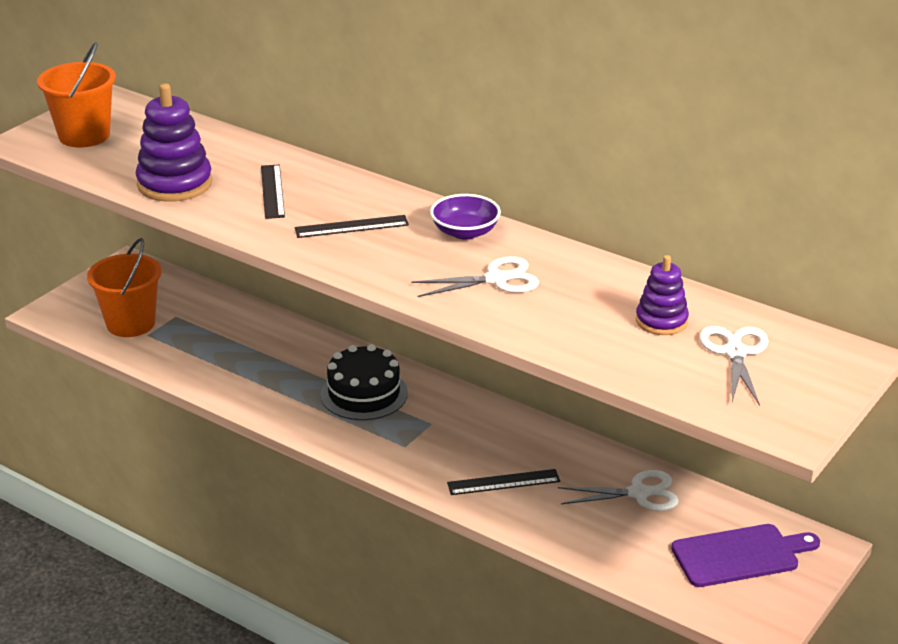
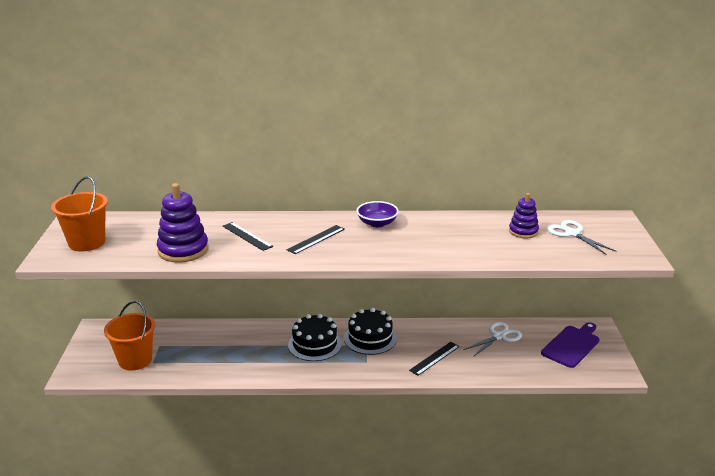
camera: 35 degrees left, 5 degrees down
white scissors [411,256,539,297] -> none
none -> black cake [344,308,397,355]

